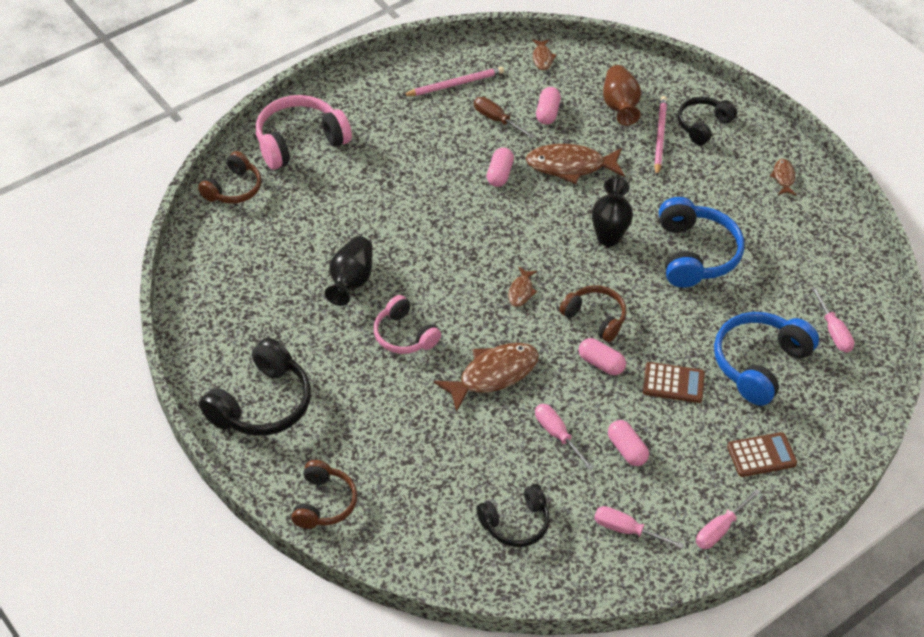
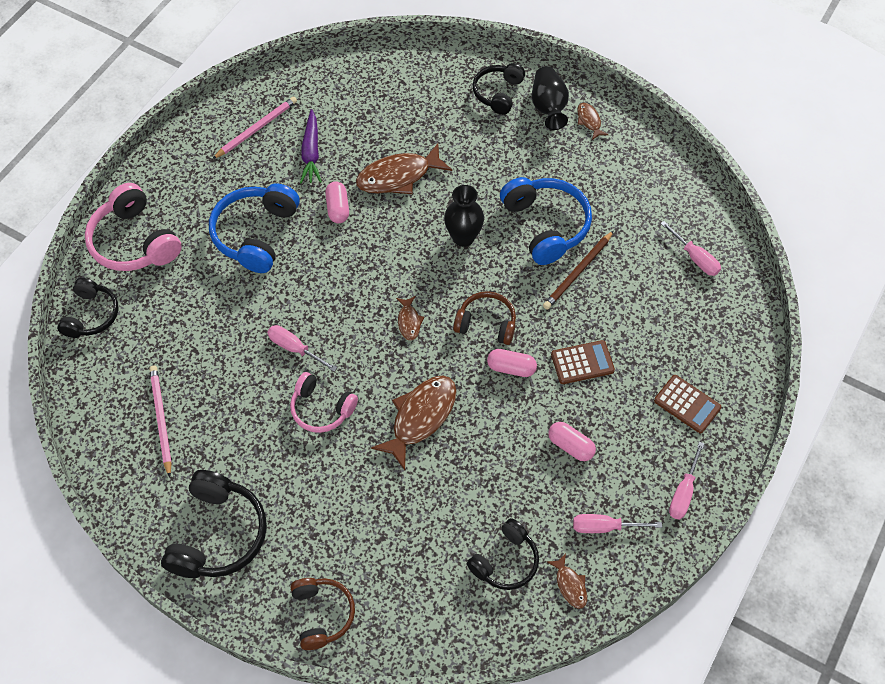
camera: 20 degrees left, 10 degrees up
brown headphones [198,151,261,204] -> black headphones [57,278,119,338]
pink headphones [256,95,352,169] -> pink headphones turned 75 degrees counterclockwise [85,183,182,271]
black vase [325,236,373,306] -> black vase moved to [532,66,569,130]
brown screwdriver [474,97,535,139] -> purple carrot [300,109,322,183]
brown fish [532,39,557,70] -> brown fish moved to [547,553,587,609]
pink screwdriver [535,404,594,470] -> pink screwdriver moved to [267,325,337,372]
pink capsule [536,87,561,125] -> none
brown vase [603,65,641,126] -> none
pink pencil [654,96,667,176] -> pink pencil moved to [149,366,172,478]
blue headphones [714,312,819,406] -> blue headphones moved to [209,184,300,273]
brown calculator [727,432,797,477] -> brown calculator turned 75 degrees clockwise [654,375,721,433]
none -> brown pencil [543,231,614,310]

